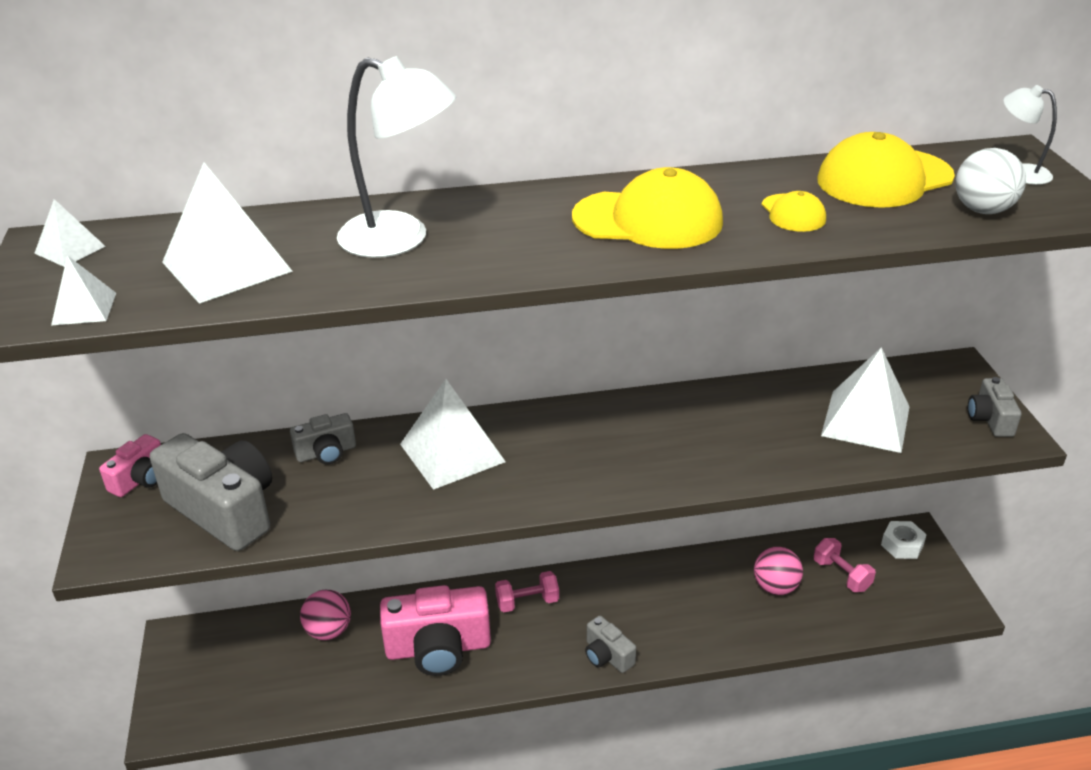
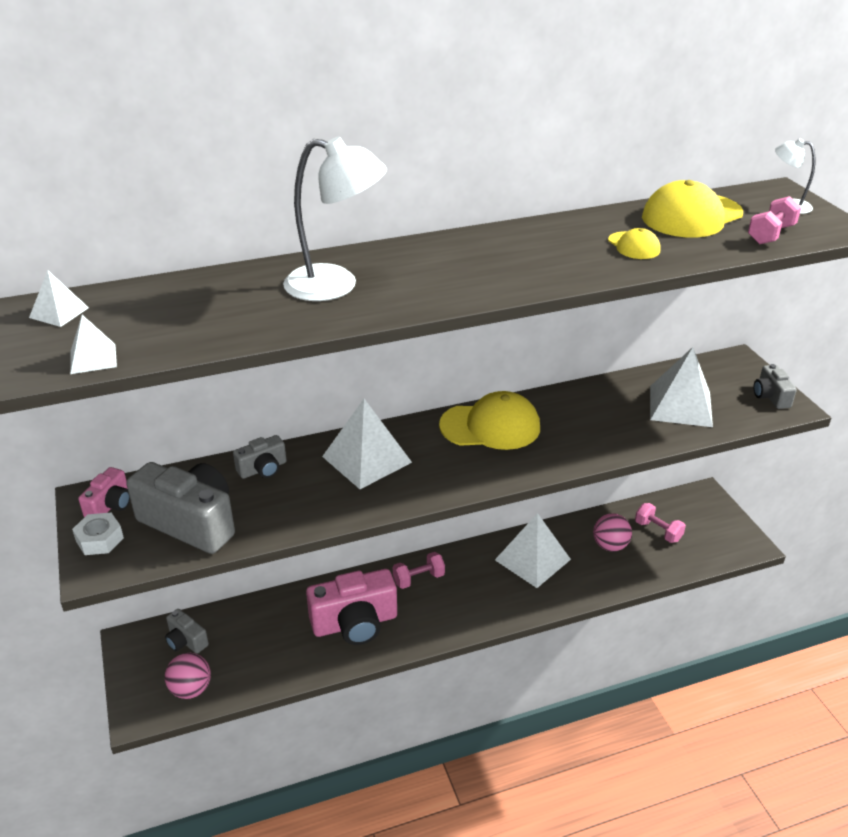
camera: 10 degrees left, 0 degrees up
white pyramid [162,162,292,304] -> white pyramid moved to [495,513,571,588]
pink ball [300,590,351,640] -> pink ball moved to [165,653,211,699]
yellow cap [572,167,723,249] -> yellow cap moved to [439,391,540,450]
grey camera [585,616,636,673] -> grey camera moved to [165,609,209,654]
white nut [881,521,927,559] -> white nut moved to [72,513,124,555]
white ball [955,148,1026,214] -> pink dumbbell [748,196,801,244]

